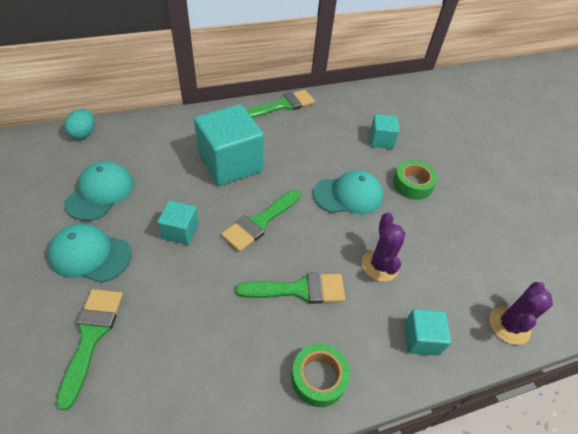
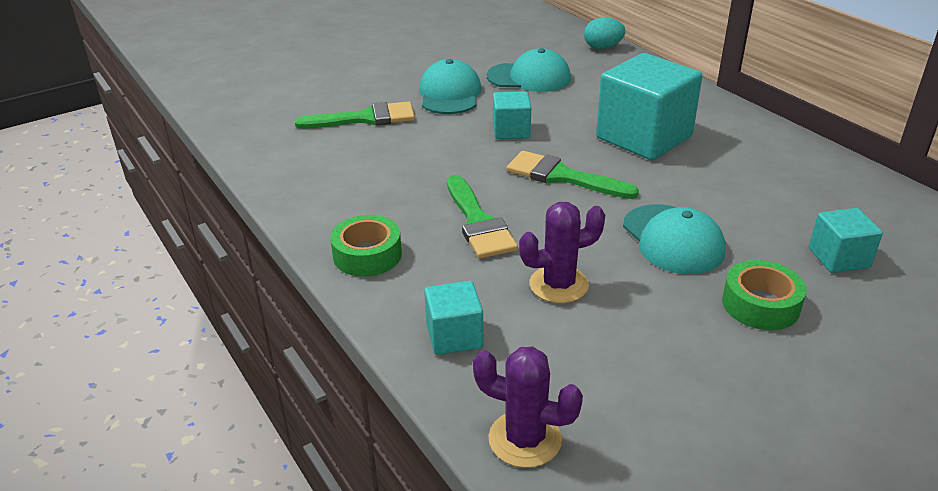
camera: 80 degrees right, 15 degrees down
green brush [246,90,315,118] -> none

